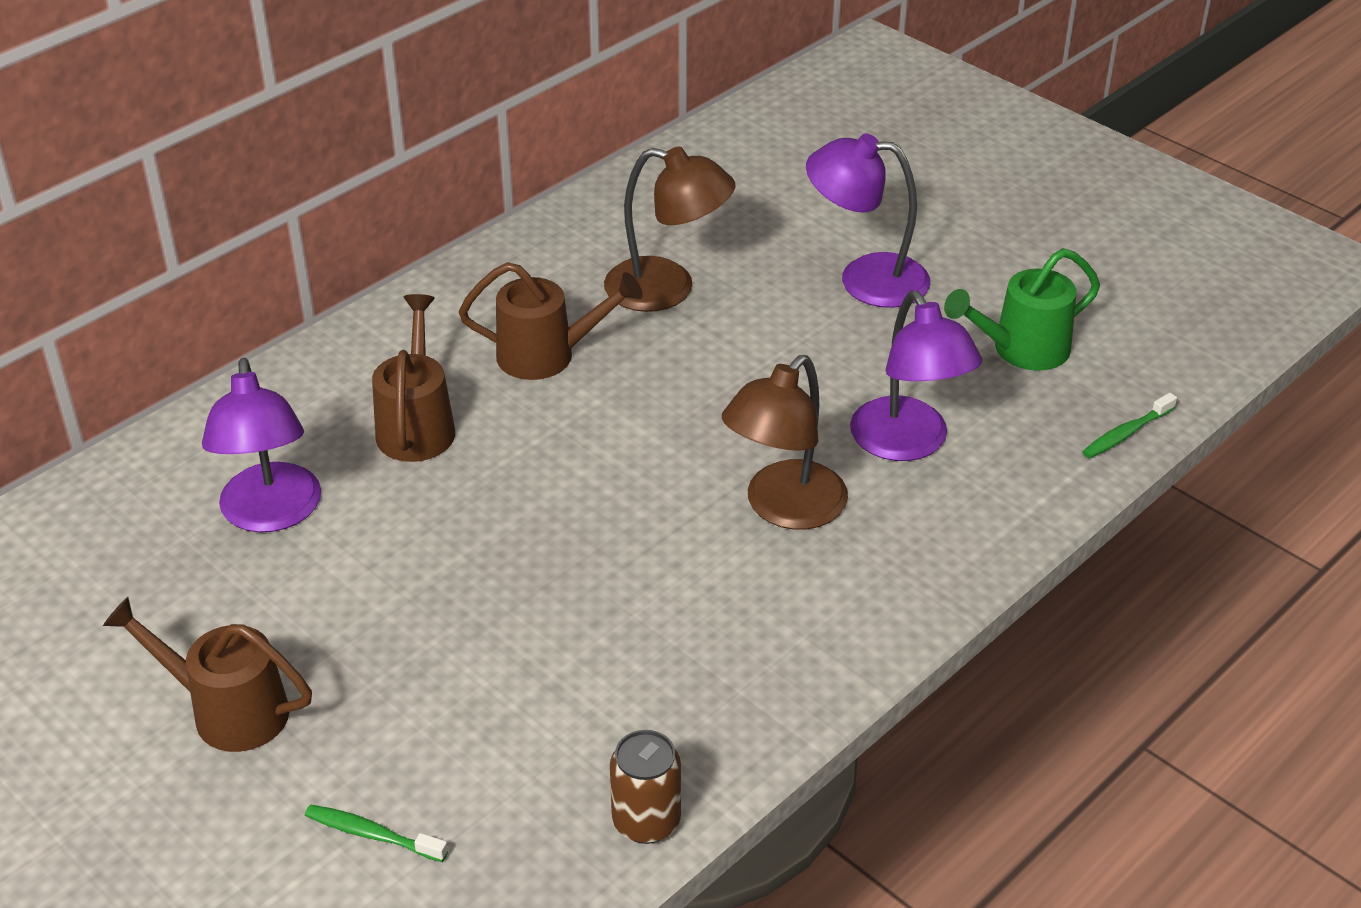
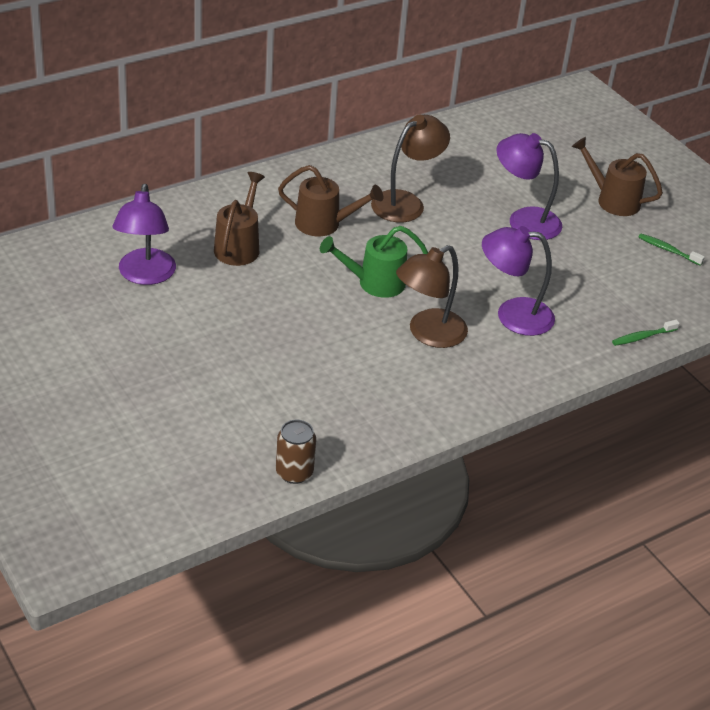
camera: 10 degrees right, 0 degrees up
brown watering can [103,597,312,752] -> brown watering can moved to [572,137,663,216]
green toothbrush [305,804,448,862] -> green toothbrush moved to [638,234,705,266]
brown lamp [604,147,735,312] -> brown lamp turned 75 degrees counterclockwise [371,115,450,222]
purple lamp [850,291,982,461] -> purple lamp turned 105 degrees clockwise [482,226,555,336]
green watering can [944,248,1100,371] -> green watering can moved to [320,226,428,298]

